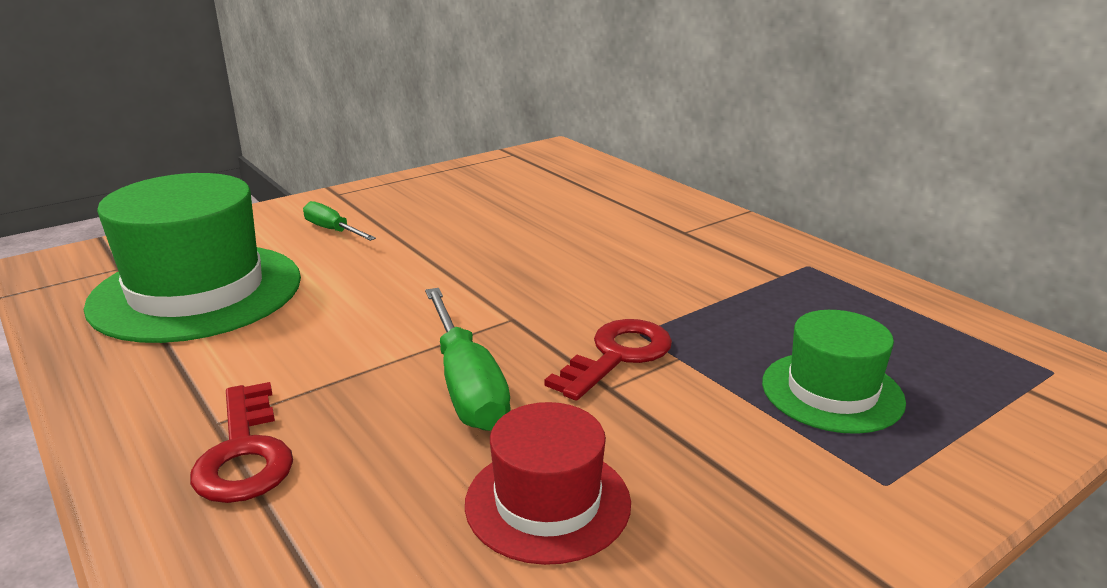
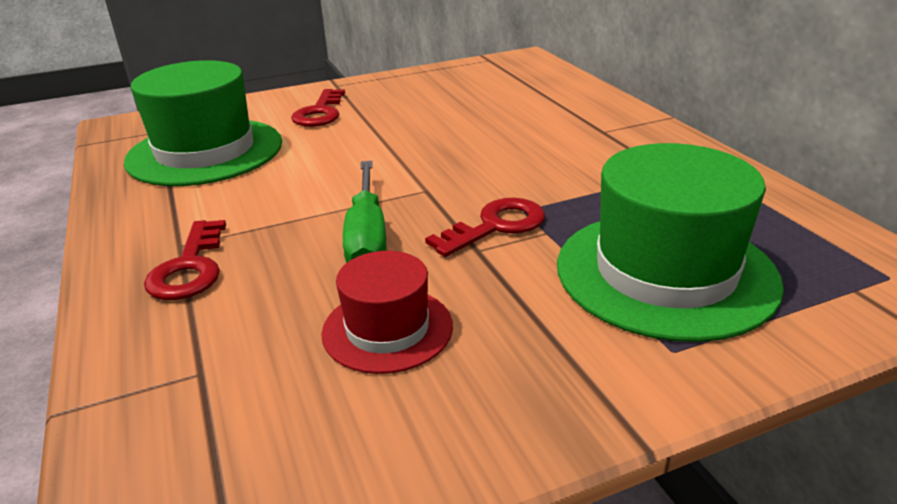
camera: 15 degrees right, 5 degrees up
green screwdriver [303,201,376,241] -> red key [291,89,345,127]
green hat [762,310,906,434] -> green hat [557,143,784,342], size x1.80

